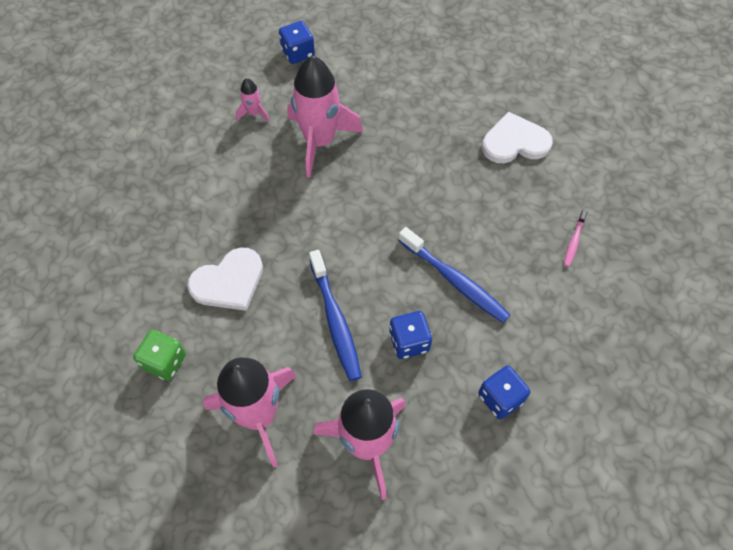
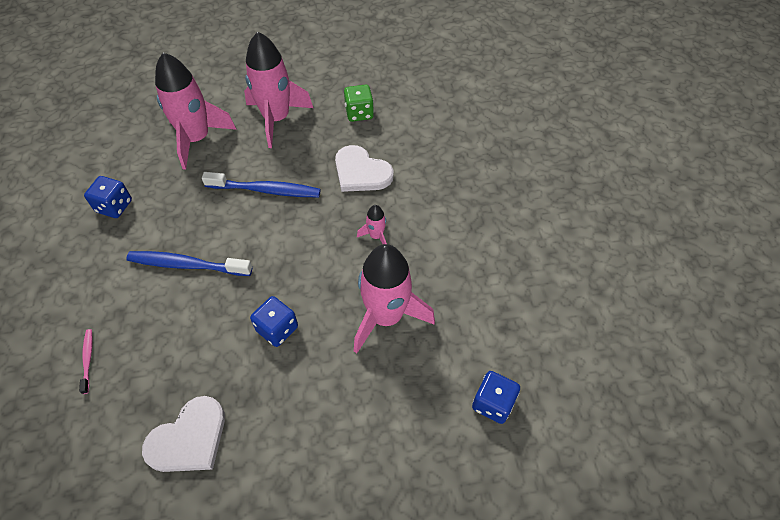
camera: 145 degrees right, 5 degrees down
white heart [187,248,263,311] -> white heart turned 75 degrees counterclockwise [335,145,394,192]
pink rocket [236,78,270,122] -> pink rocket moved to [357,205,387,244]
blue toothbrush [309,250,362,381] -> blue toothbrush turned 150 degrees clockwise [202,172,321,197]
blue dice [389,311,432,359] -> blue dice moved to [250,296,298,347]

